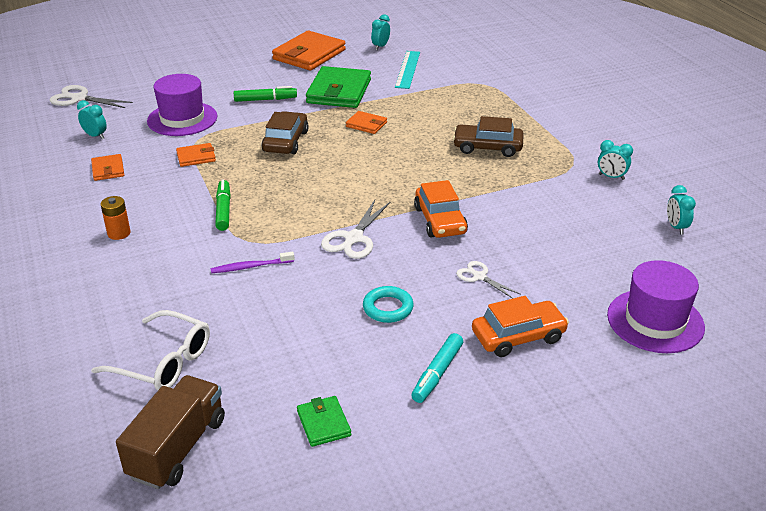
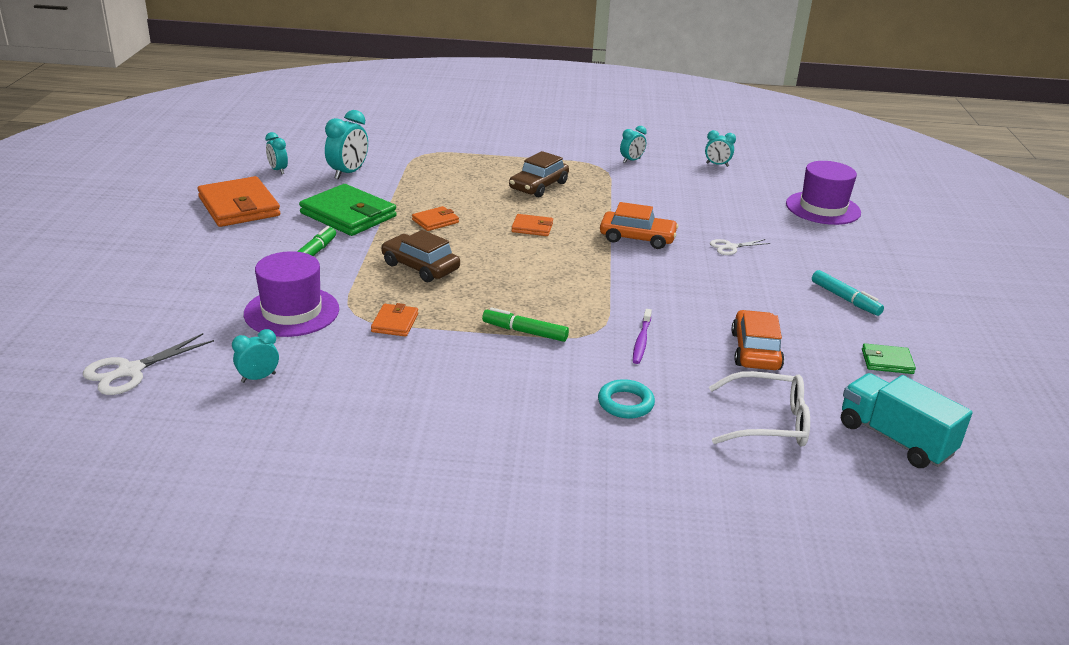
camera: 65 degrees left, 5 degrees down
orange wallet [91,154,124,181] -> orange wallet moved to [511,214,553,236]
white glasses [91,310,210,390] -> white glasses turned 45 degrees clockwise [709,371,810,447]
orange battery [101,196,130,240] -> none
brown truck [116,375,225,489] -> turquoise truck [841,373,972,468]
white scissors [321,200,391,259] -> none
turquoise ring [363,286,414,323] -> turquoise ring moved to [598,379,655,419]
turquoise ruler [395,51,420,89] -> turquoise clock [325,110,368,180]
orange car [472,296,569,357] -> orange car moved to [731,310,784,370]

